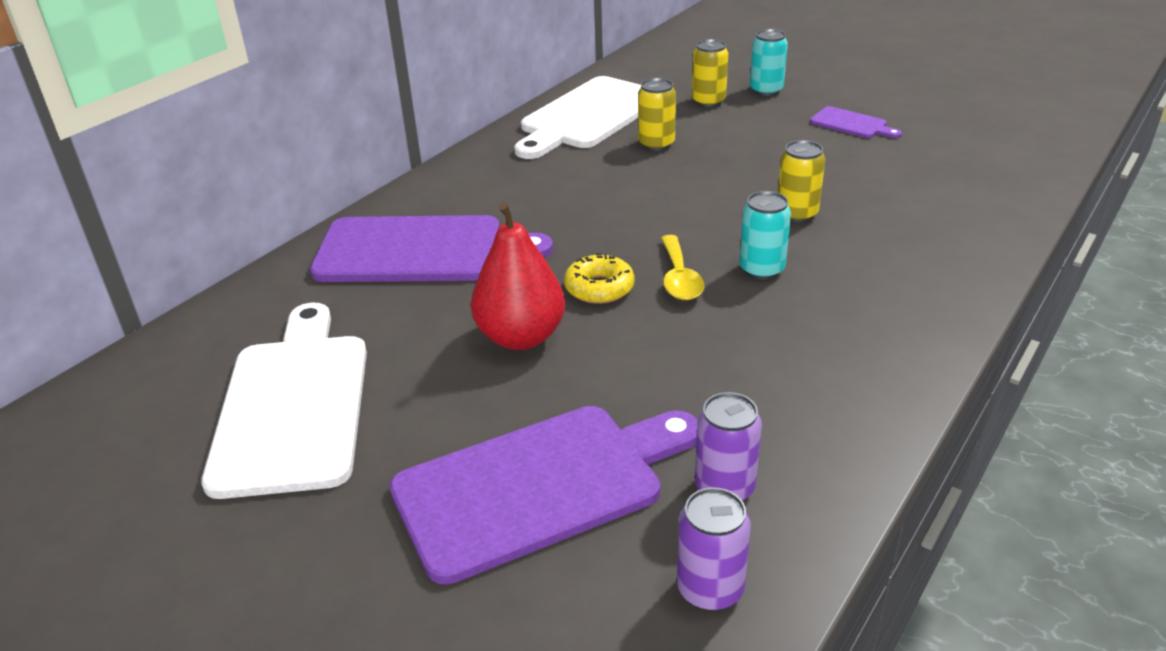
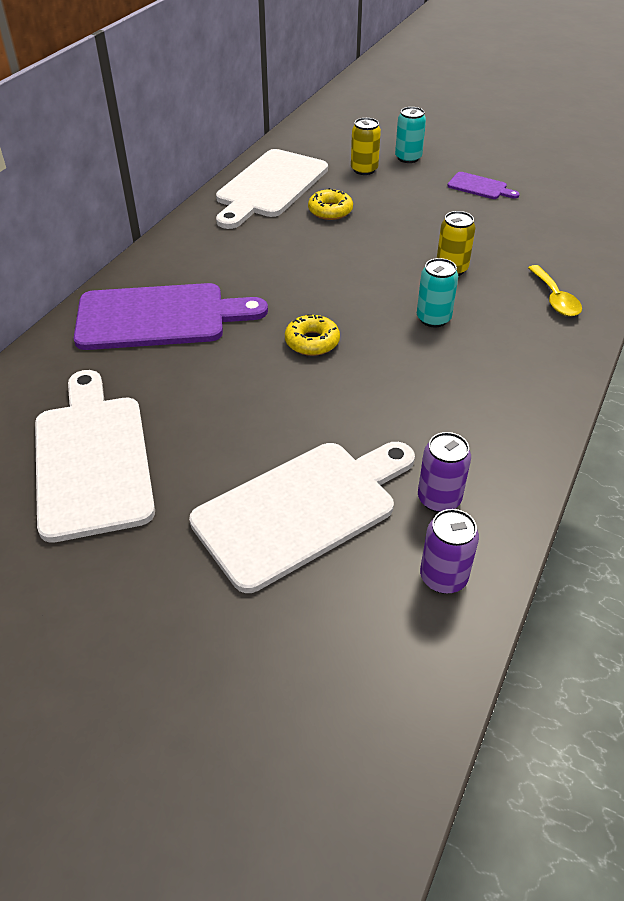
camera: 10 degrees left, 10 degrees up
purple cutting board [390,406,698,585] -> white cutting board [189,442,415,593]
red pear [471,202,565,350] -> none
yellow can [638,78,676,151] -> yellow donut [308,188,353,220]
yellow spoon [661,235,704,300] -> yellow spoon moved to [528,265,582,316]

